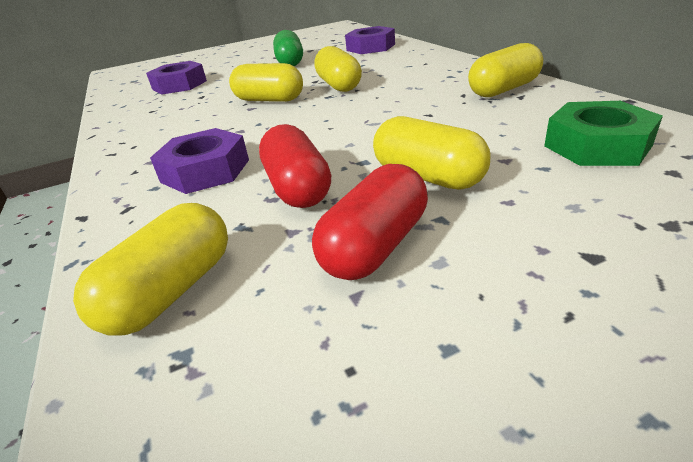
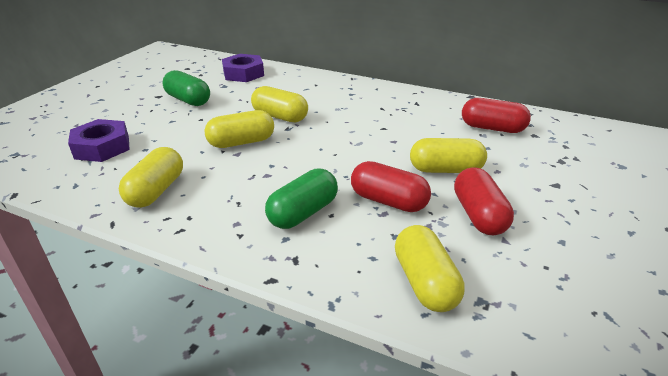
camera: 45 degrees left, 0 degrees up
purple nut [150,128,249,194] -> green capsule [265,169,338,229]
yellow capsule [468,43,543,97] -> yellow capsule moved to [119,147,183,208]
green nut [544,101,663,166] -> red capsule [462,98,531,133]

